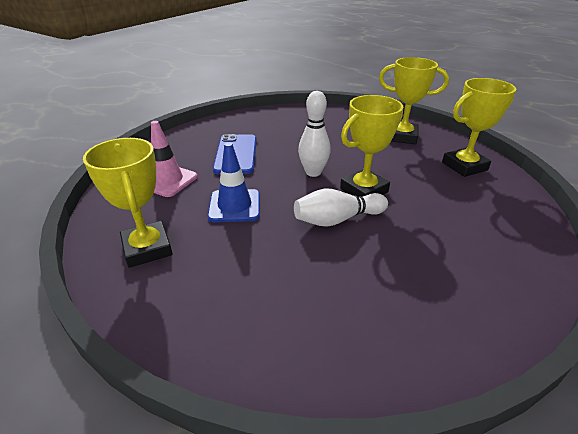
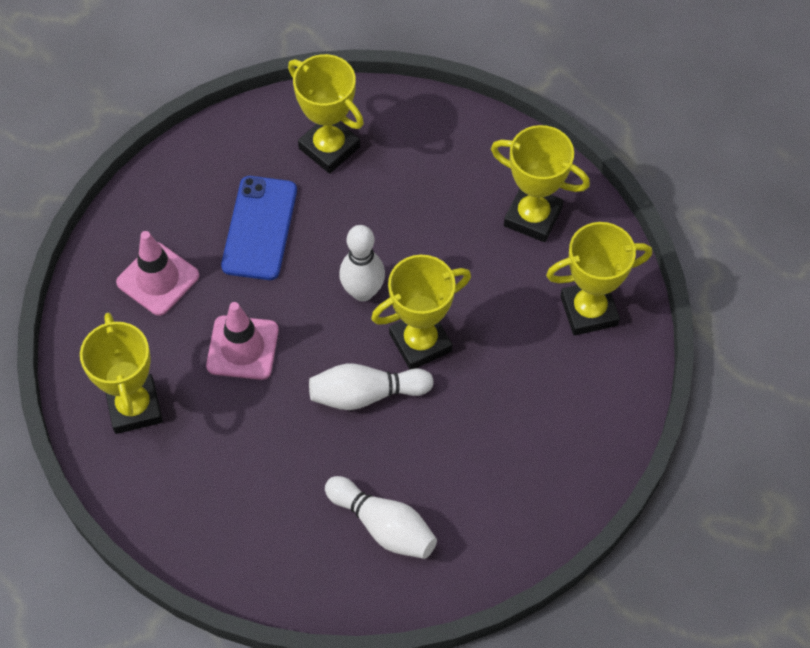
camera: 10 degrees right, 25 degrees up
blue traffic cone [207,142,260,222] -> pink traffic cone [206,302,279,380]
none -> yellow trophy [288,54,364,173]
none -> white bowling pin [325,476,437,559]

